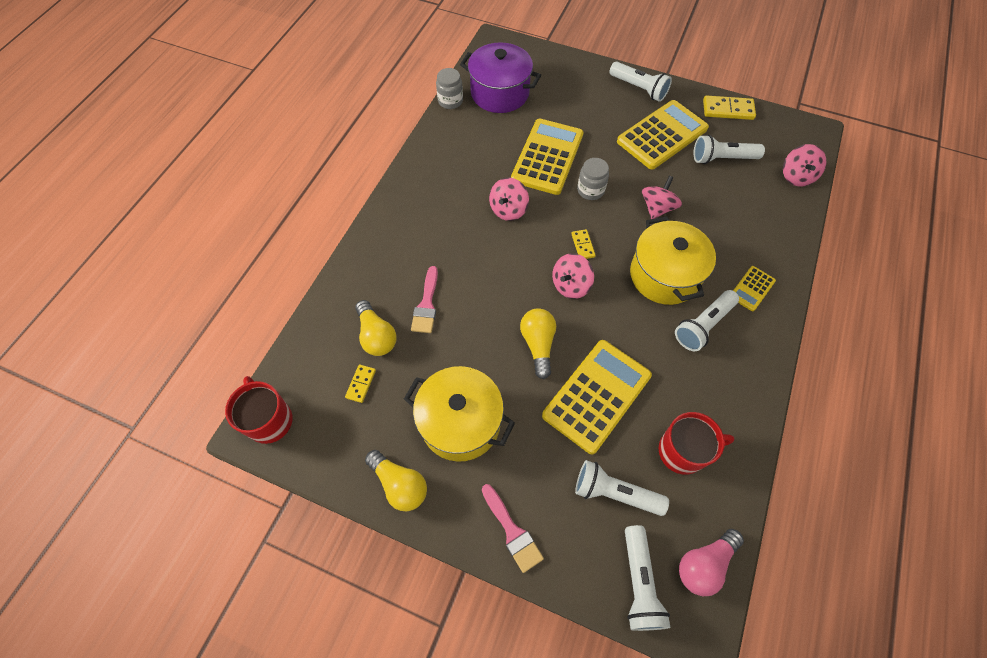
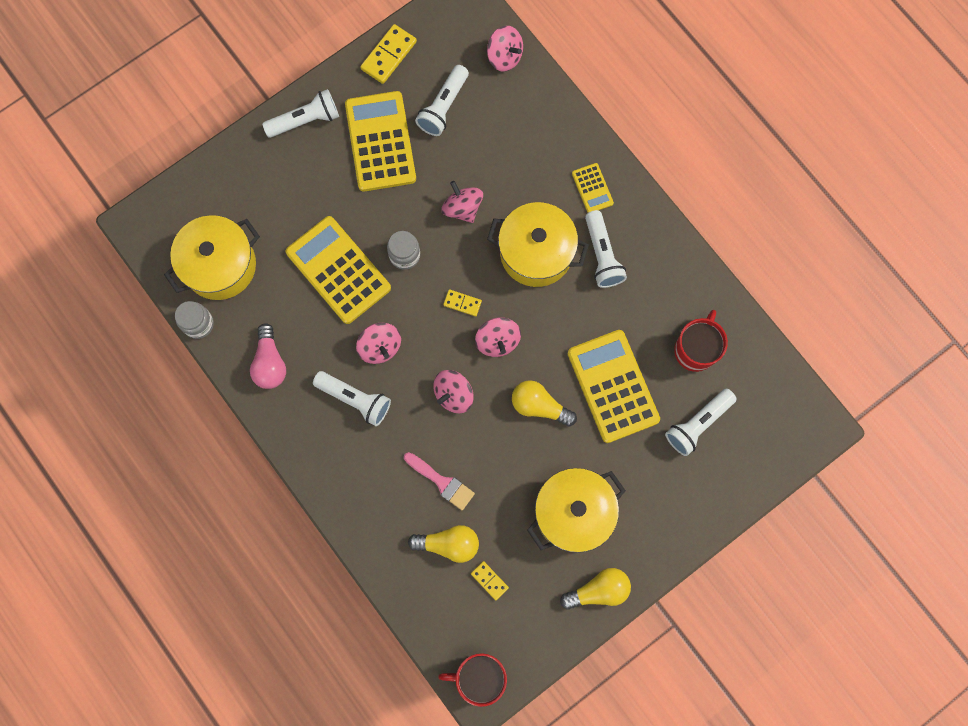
camera: 60 degrees left, 15 degrees up
purple pot [460,42,541,113] -> yellow pot [164,215,260,300]
pink brush [482,484,544,573] -> none
white flashlight [625,525,670,631] -> white flashlight moved to [313,371,391,426]
pink light bulb [679,529,744,596] -> pink light bulb moved to [250,323,286,389]
none -> pink spinning top [433,370,474,414]

